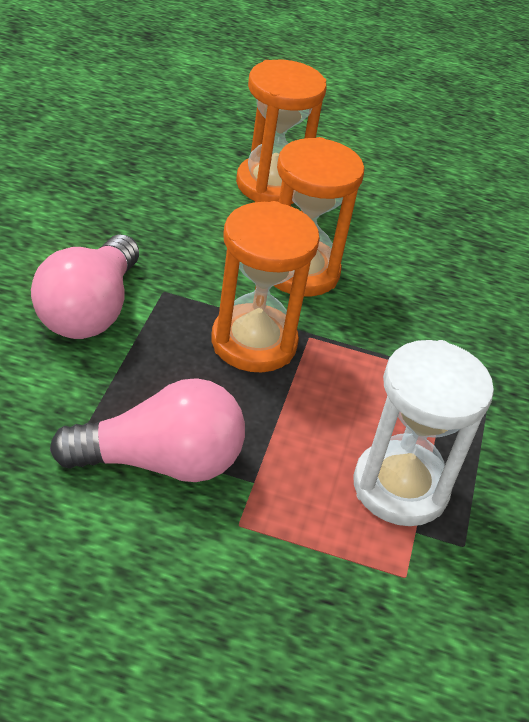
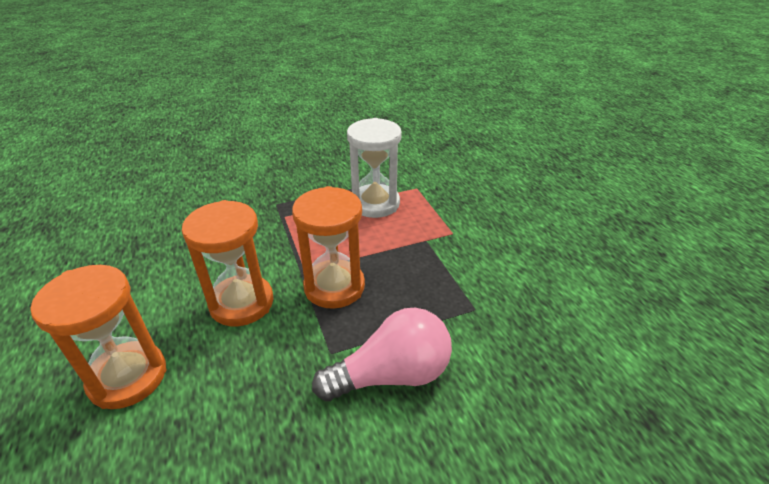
camera: 120 degrees left, 5 degrees down
pink light bulb [50,378,245,482] -> none

